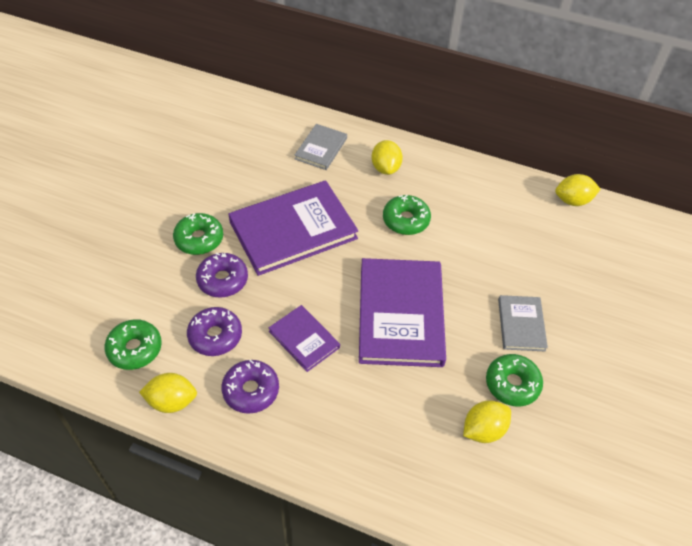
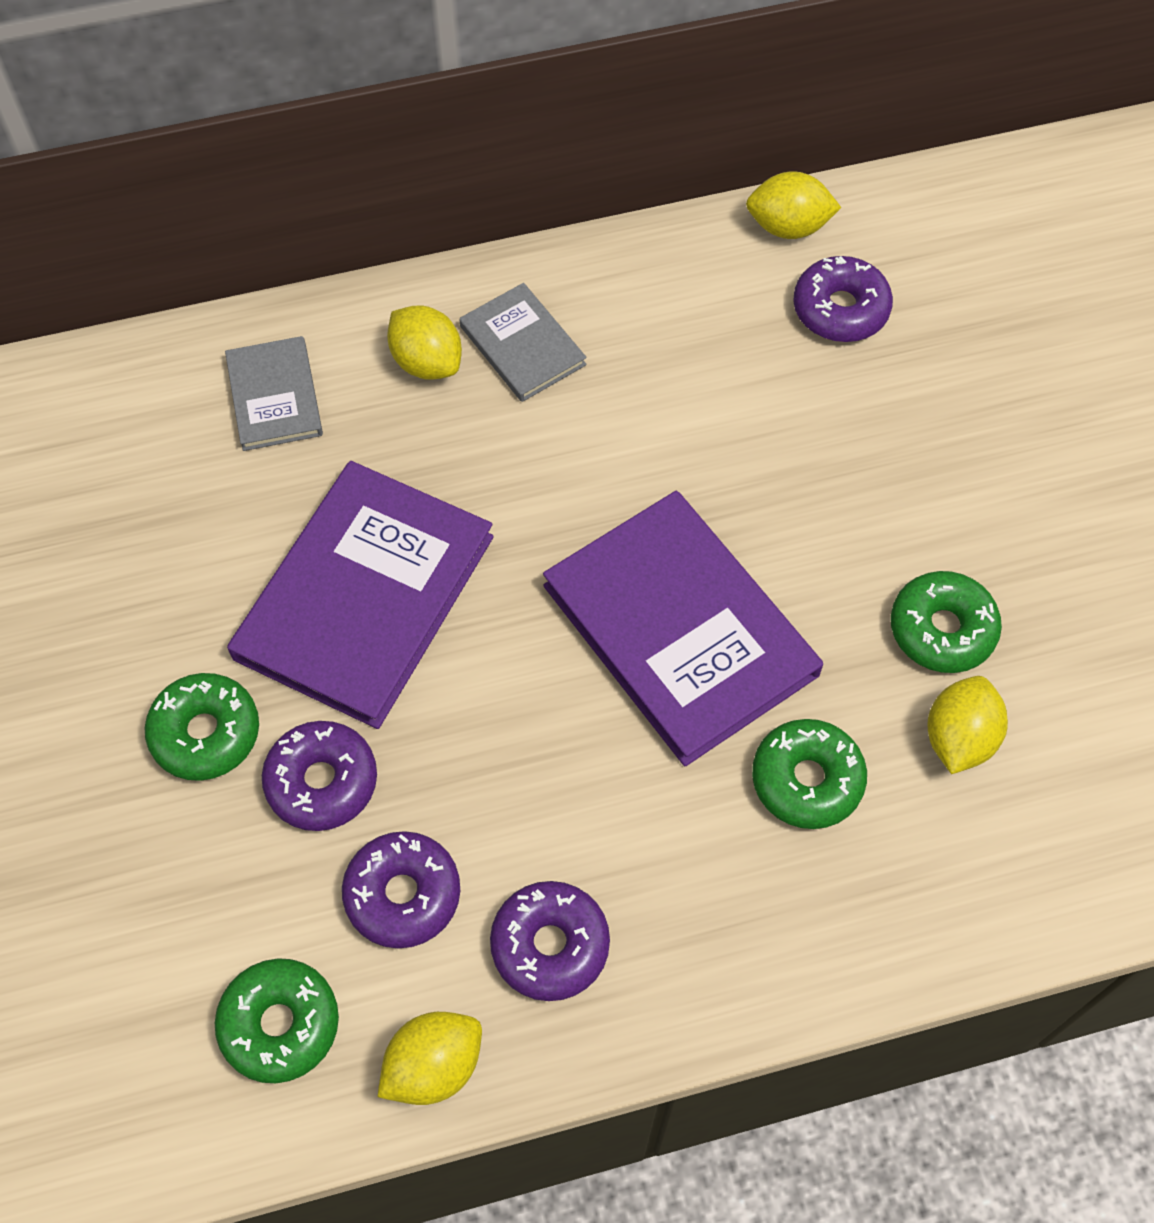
camera: 35 degrees left, 10 degrees up
purple book [269,305,340,372] -> none
green donut [383,195,431,235] -> green donut moved to [752,719,867,829]
grey book [498,295,548,352] -> grey book moved to [459,283,586,402]
yellow lemon [555,174,601,206] -> yellow lemon turned 45 degrees clockwise [746,171,841,239]
none -> purple donut [793,256,893,342]

